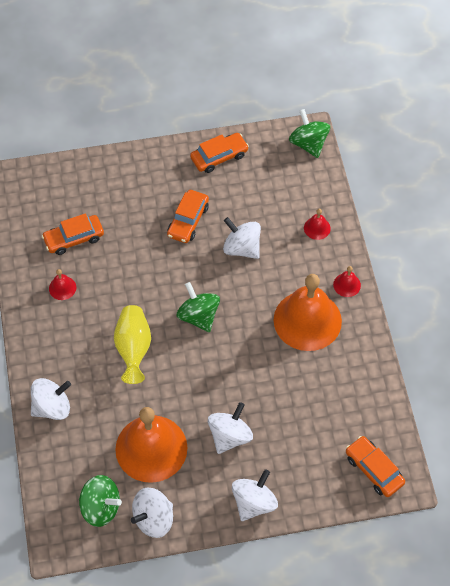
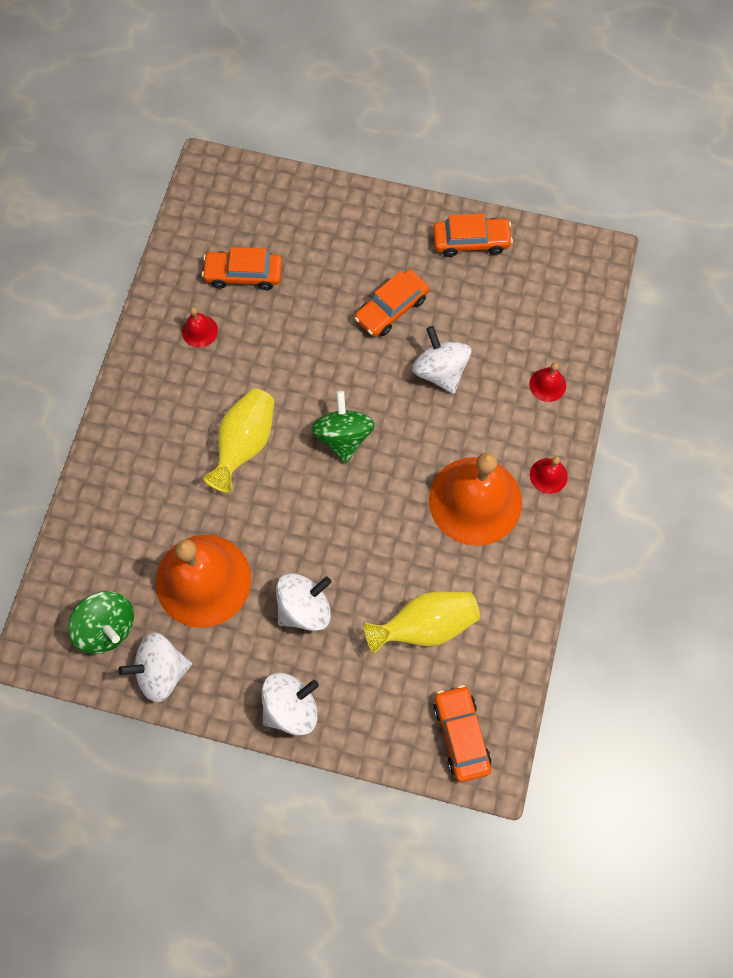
camera: 25 degrees right, 10 degrees up
white spinning top [31,378,71,420] -> none
green spinning top [289,109,330,158] -> none
none -> yellow vase [363,591,480,654]

